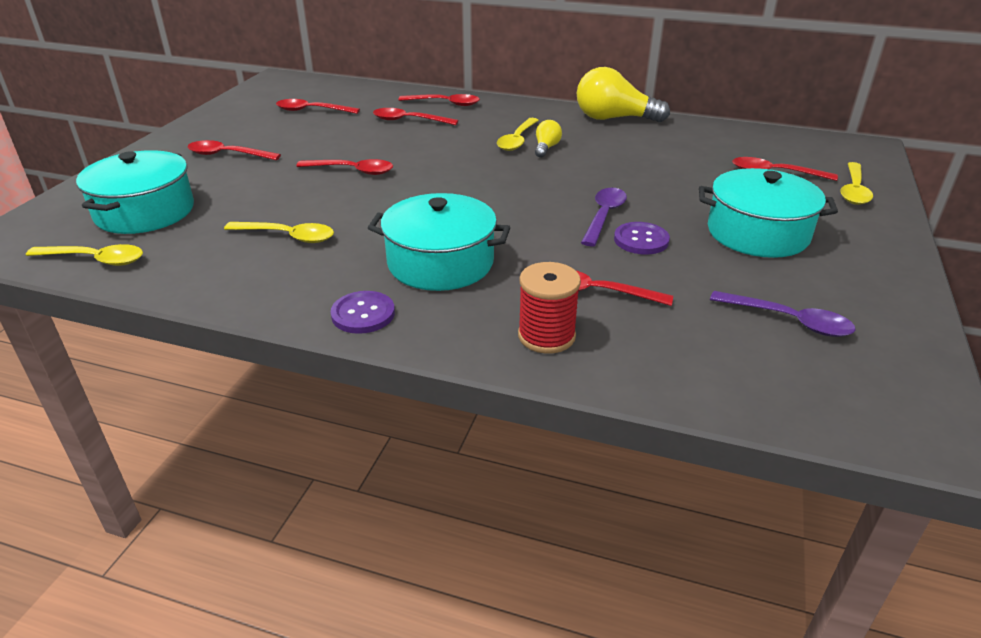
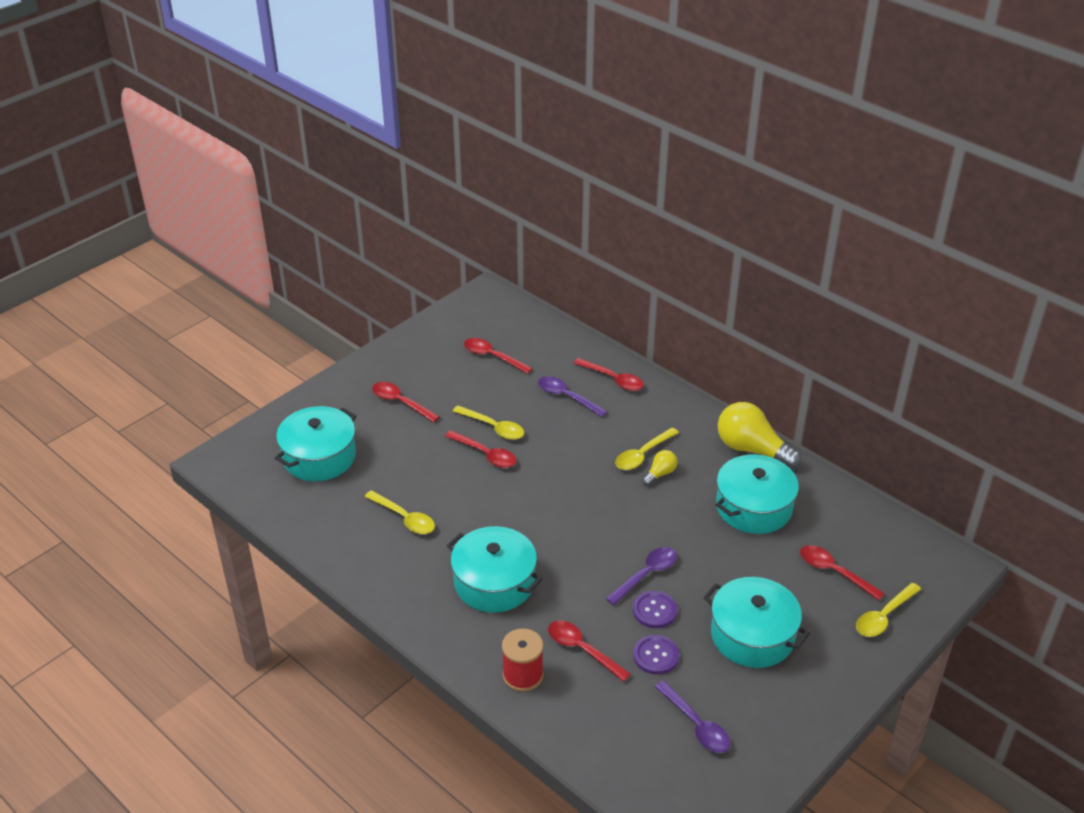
camera: 25 degrees right, 5 degrees up
yellow spoon [26,244,143,266] -> yellow spoon moved to [453,406,524,440]
purple button [331,291,395,334] -> purple button moved to [633,635,679,675]
red spoon [373,108,458,125] -> purple spoon [538,376,608,417]
none -> turquoise pot [715,455,799,534]

